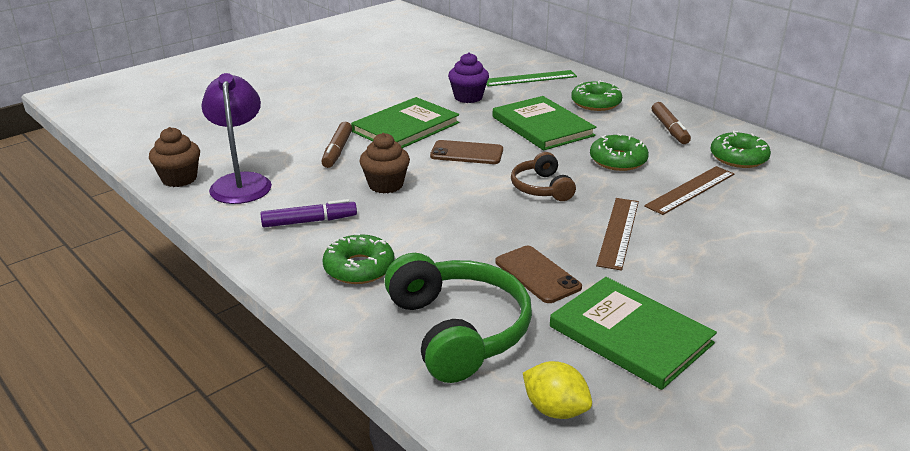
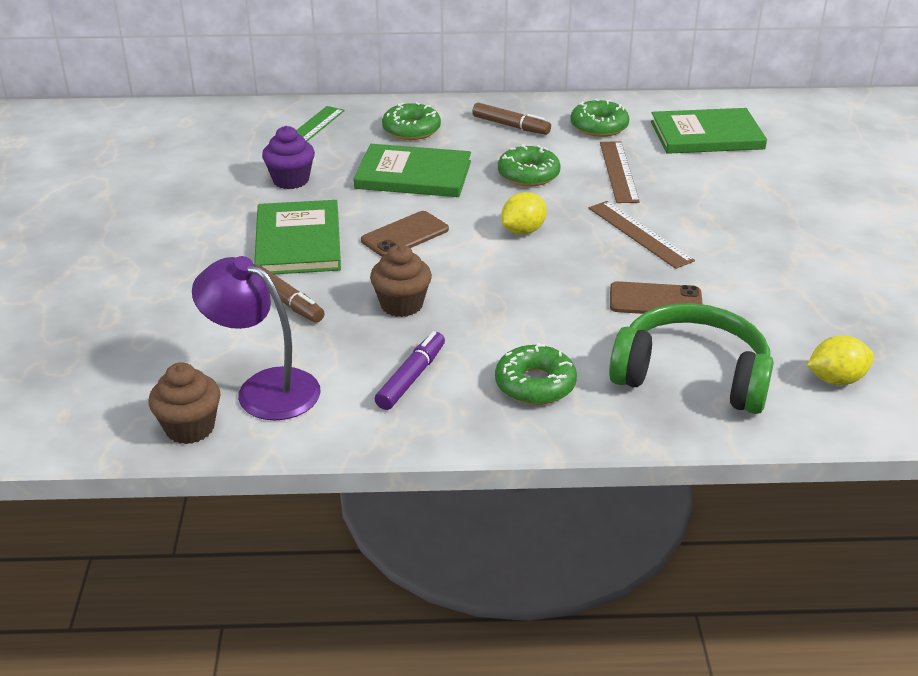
camera: 50 degrees left, 5 degrees up
brown headphones [511,152,576,201] -> yellow lemon [501,192,547,235]
green book [550,277,717,390] -> green book moved to [651,108,767,154]

